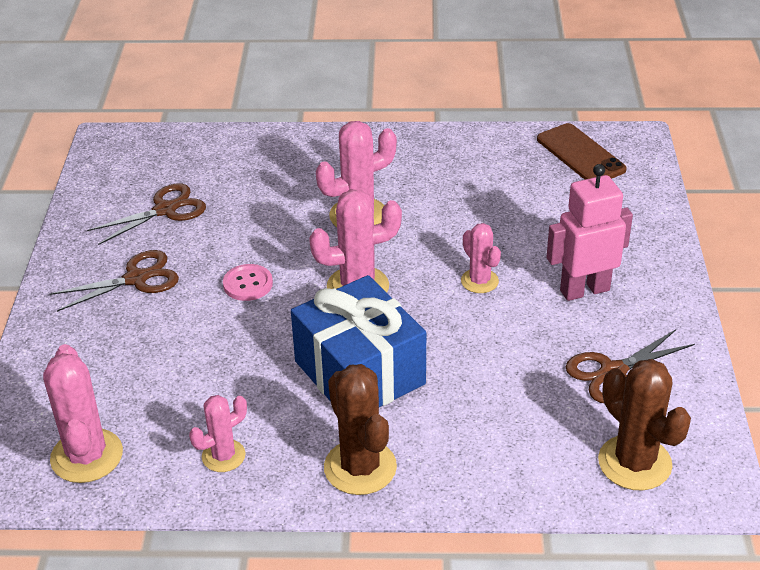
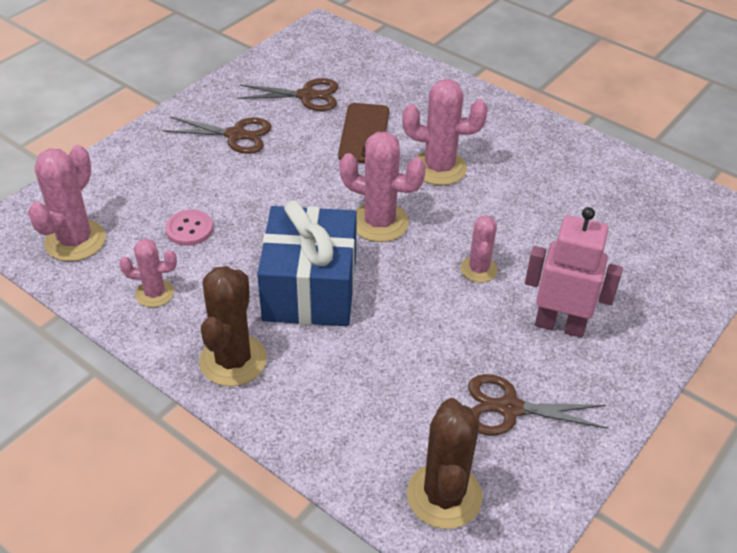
camera: 35 degrees right, 5 degrees up
pink button [223,264,273,301] -> pink button moved to [165,210,213,246]
brown phone [537,123,627,180] -> brown phone moved to [338,103,389,163]

